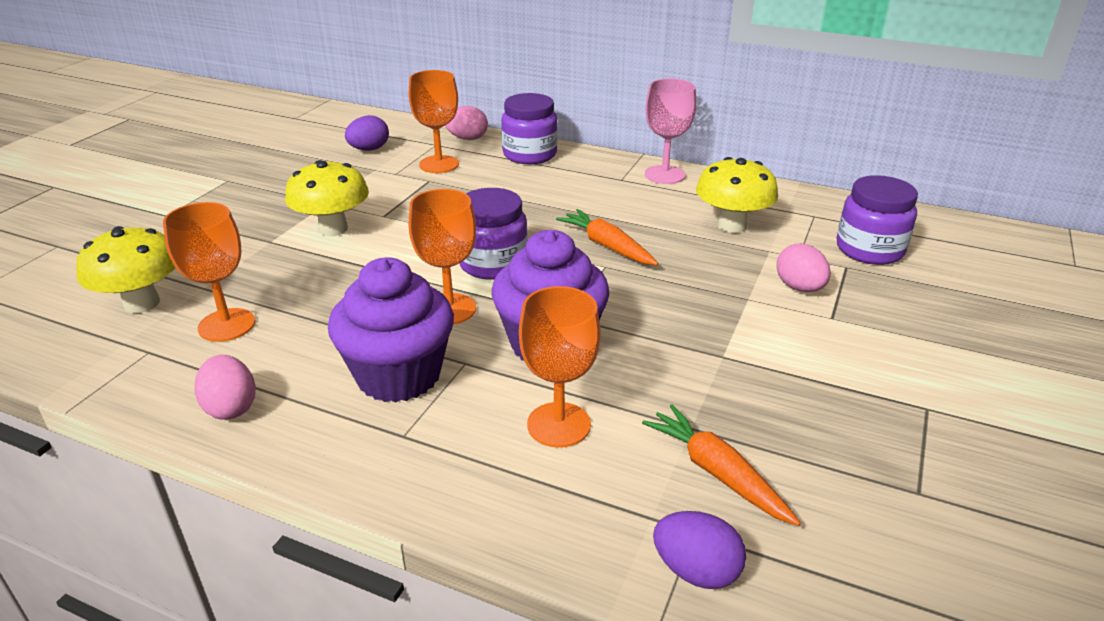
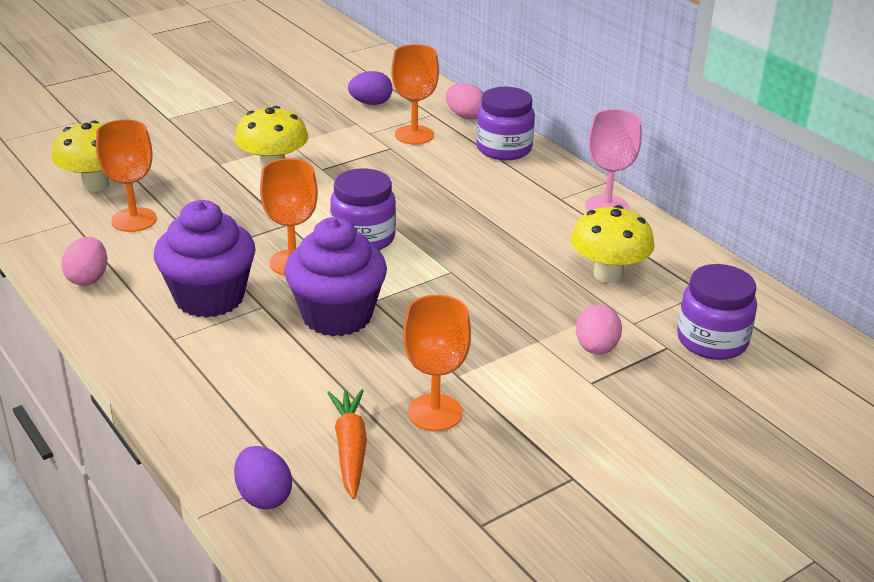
camera: 30 degrees right, 0 degrees up
orange goblet [519,286,601,448] -> orange goblet moved to [403,295,471,431]
orange carrot [556,209,658,265] -> none

